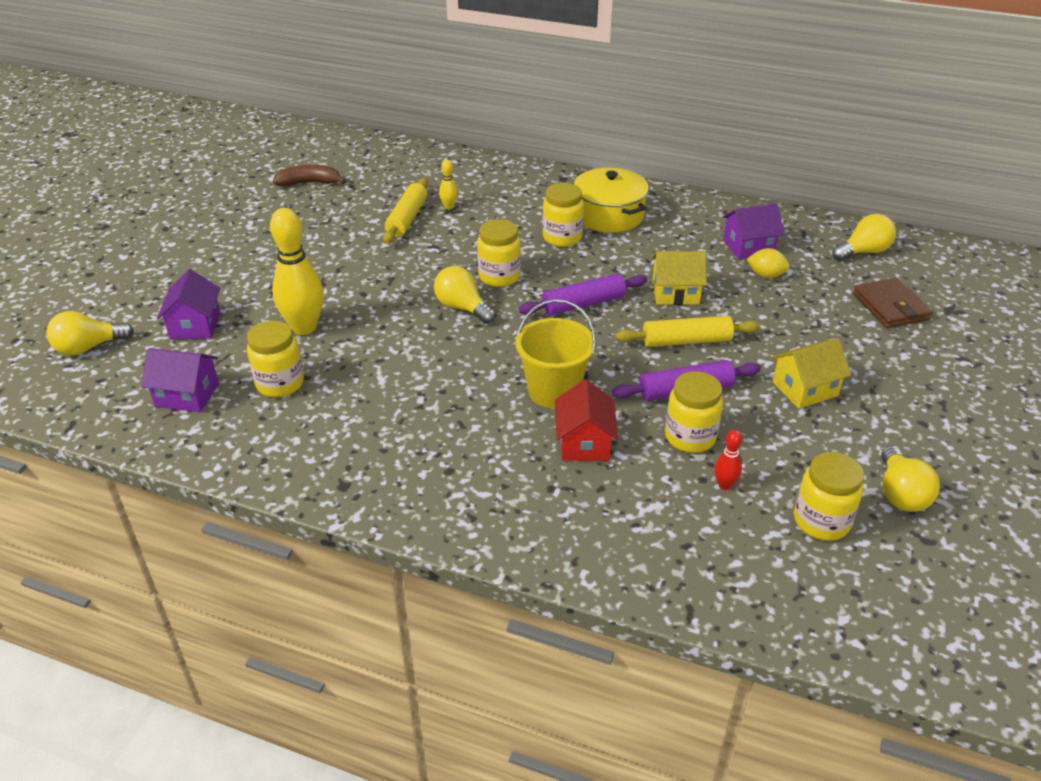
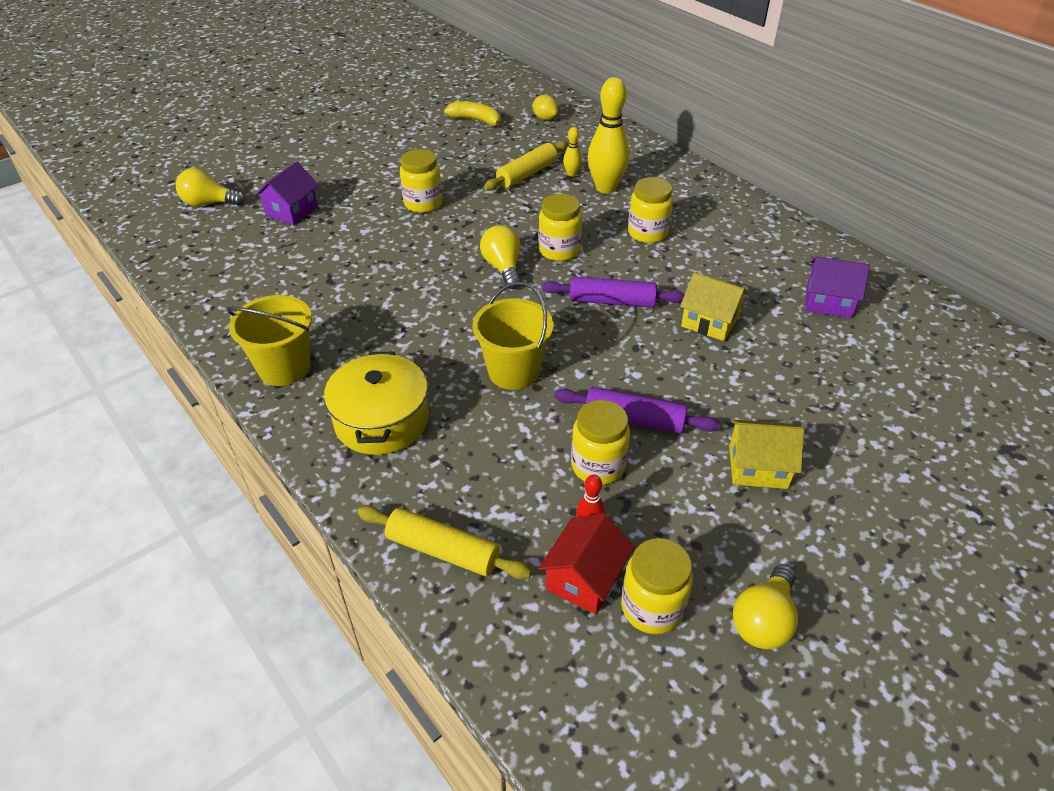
camera: 30 degrees right, 5 degrees up
purple house [141,348,219,412] -> none
yellow jar [247,321,304,398] -> yellow jar moved to [400,149,442,213]
yellow bowling pin [270,208,324,335] -> yellow bowling pin moved to [588,77,629,193]
brown banana [273,165,346,187] -> yellow banana [444,101,502,128]
red house [555,379,618,461] -> red house moved to [538,513,634,615]
yellow pot [574,167,649,233] -> yellow pot moved to [324,351,429,455]
yellow rolling pin [615,316,760,347] -> yellow rolling pin moved to [357,506,532,579]
yellow lemon [747,248,790,278] -> yellow lemon moved to [533,95,558,120]
yellow light bulb [832,214,896,261] -> none
brown wallet [853,278,932,328] -> none
none -> yellow bucket [227,295,312,386]

